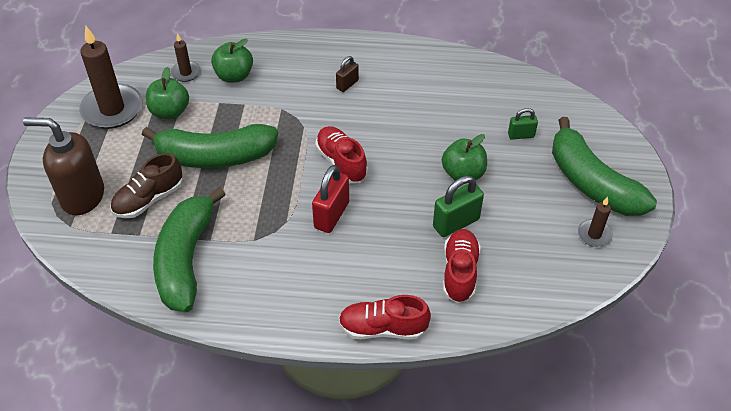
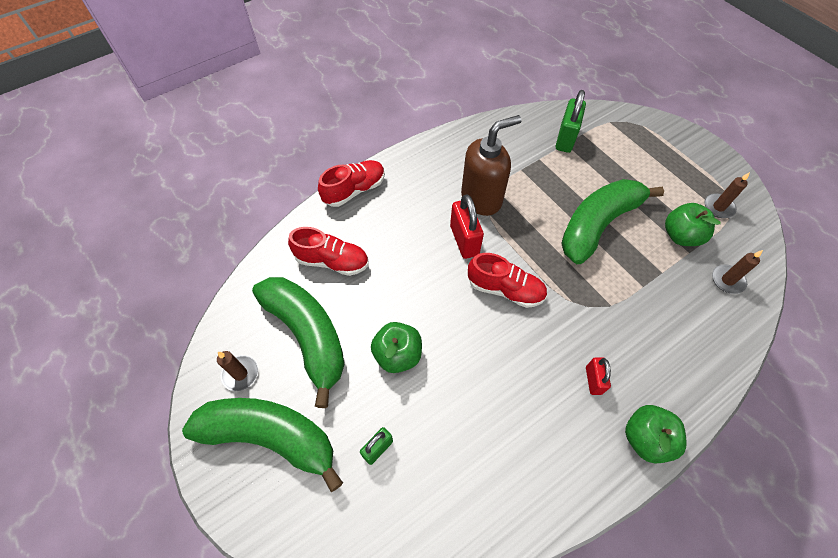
camera: 140 degrees right, 10 degrees up
brown soap dispenser [23,118,104,215] -> brown soap dispenser moved to [461,115,521,216]
brown candle [79,26,143,129] -> brown candle [705,172,750,218], size x0.50
brown shoe [110,153,183,218] -> none
green banana [153,187,226,312] -> green banana moved to [252,277,345,408]
green apple [211,38,253,83] -> green apple moved to [625,405,686,463]
brown padlock [336,56,359,92] -> red padlock [586,357,611,395]
green padlock [433,176,484,237] -> green padlock moved to [556,90,586,153]
red shoe [443,229,481,303] -> red shoe turned 45 degrees counterclockwise [288,227,369,276]

